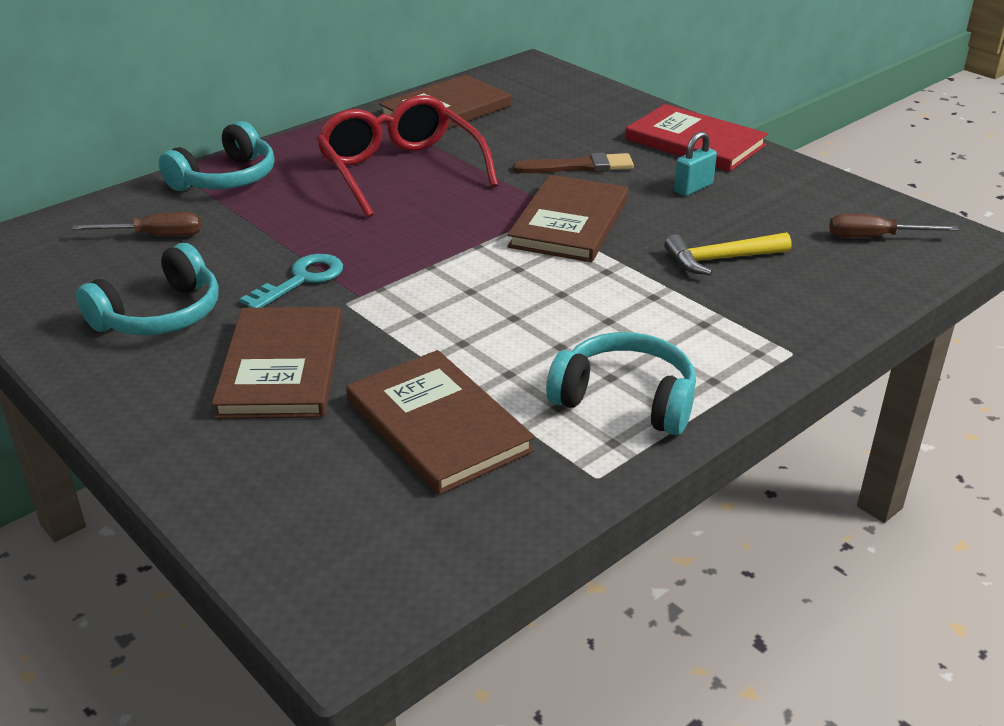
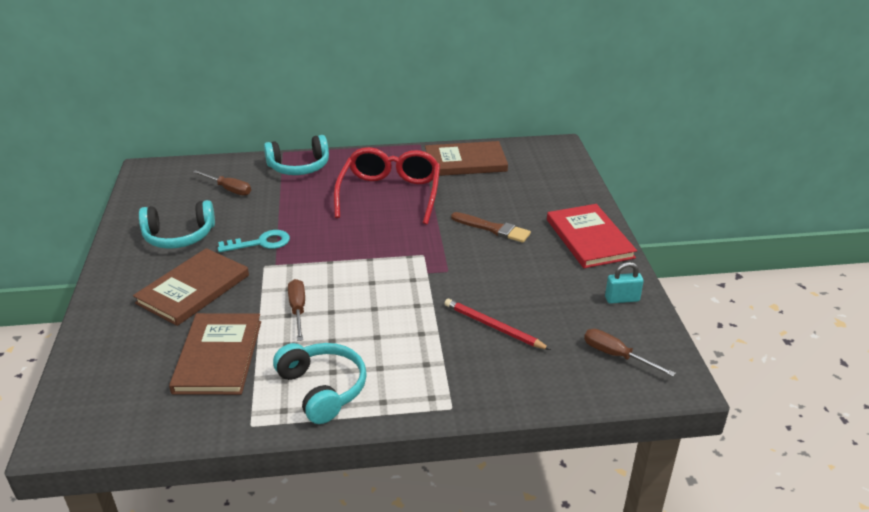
camera: 35 degrees right, 0 degrees up
brown book [507,175,629,262] -> none
yellow hammer [664,232,791,275] -> red pencil [444,298,551,350]
turquoise padlock [674,131,717,196] -> turquoise padlock moved to [605,262,644,304]
none -> brown screwdriver [288,279,305,341]

